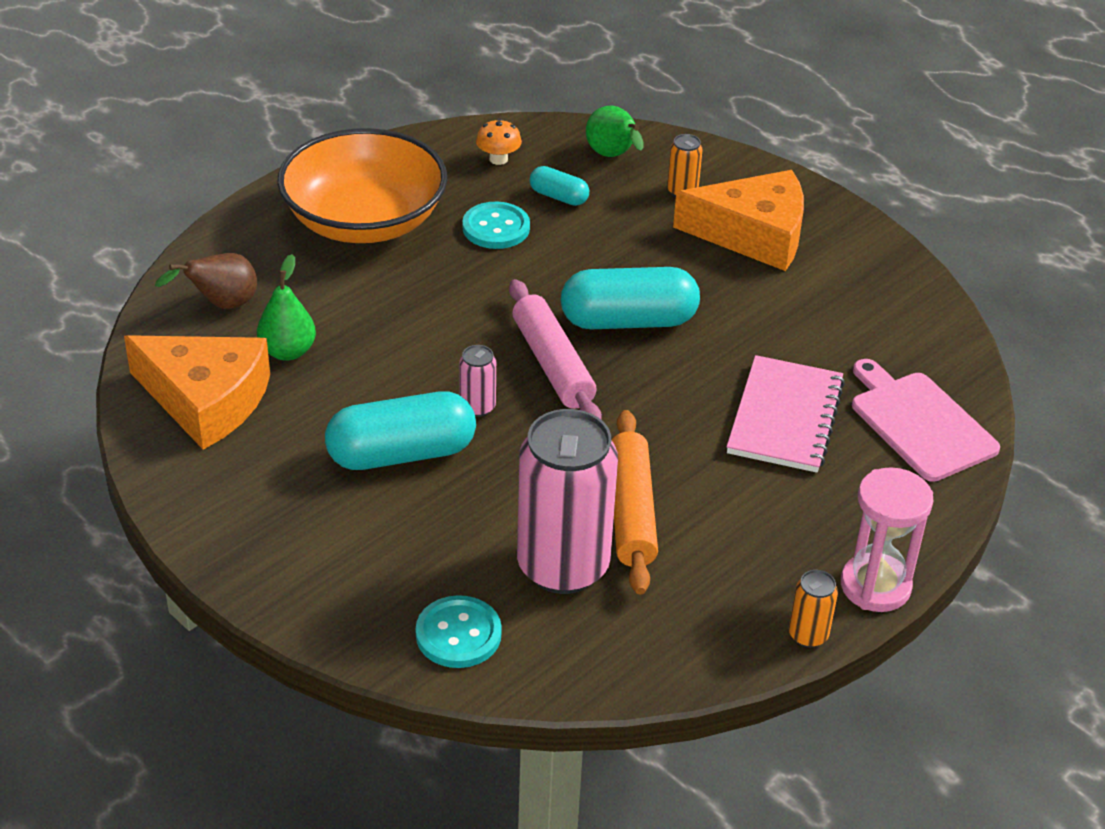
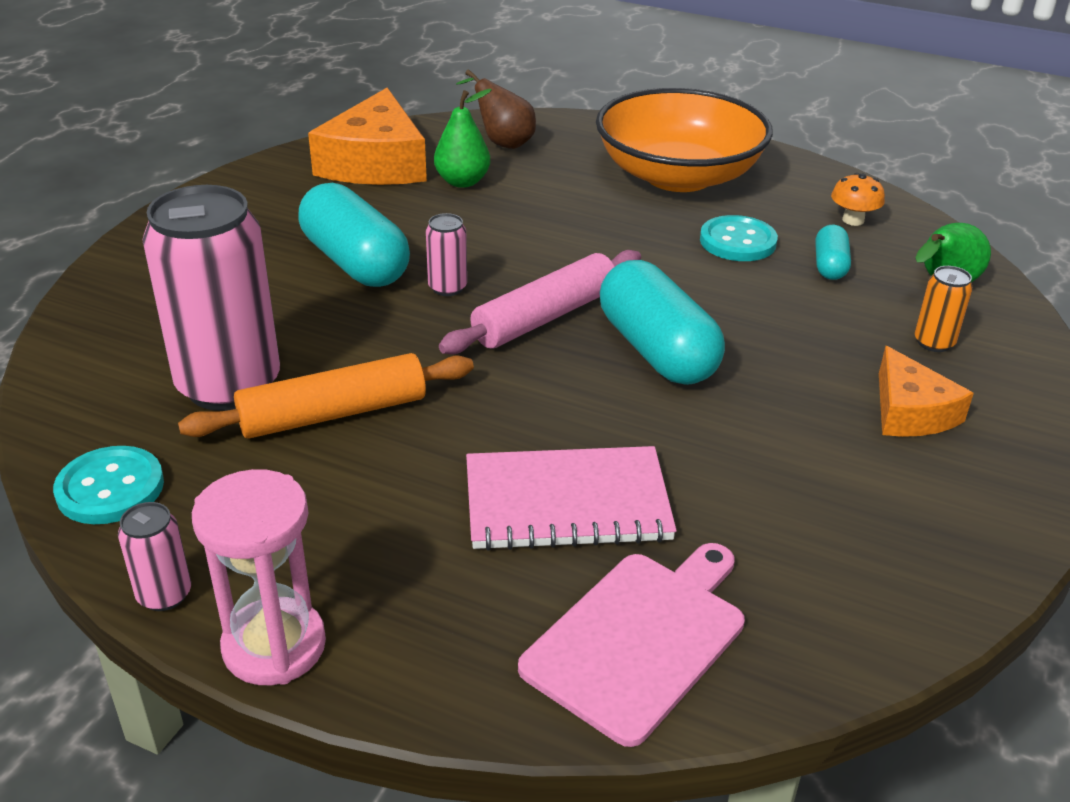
camera: 70 degrees right, 5 degrees down
turquoise button [415,595,502,668] -> turquoise button moved to [53,446,164,524]
orange cheese [673,170,804,271] -> orange cheese [879,346,974,437], size x0.59
orange can [789,570,838,648] -> pink can [118,502,191,611]

